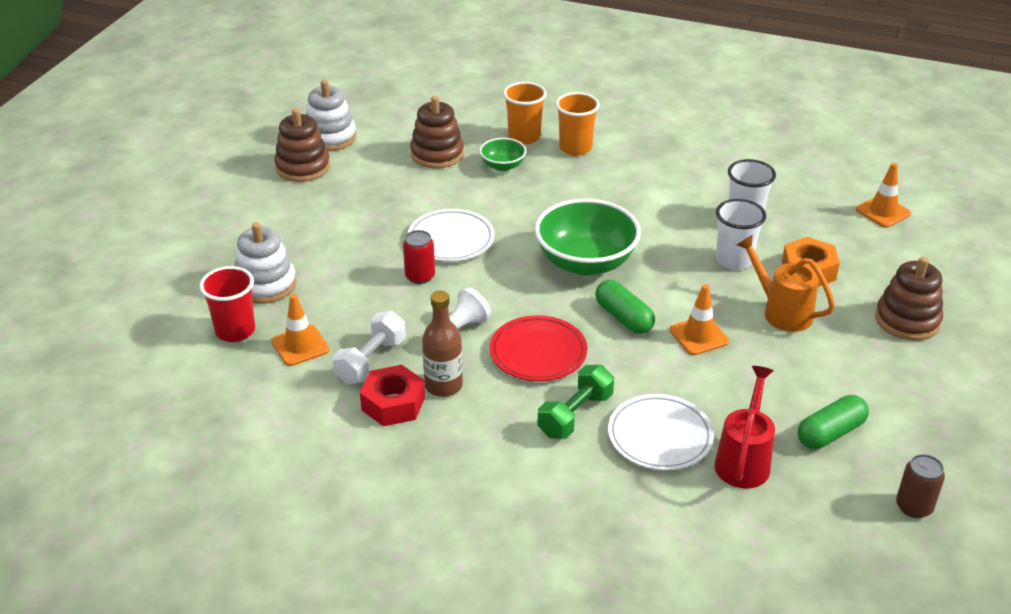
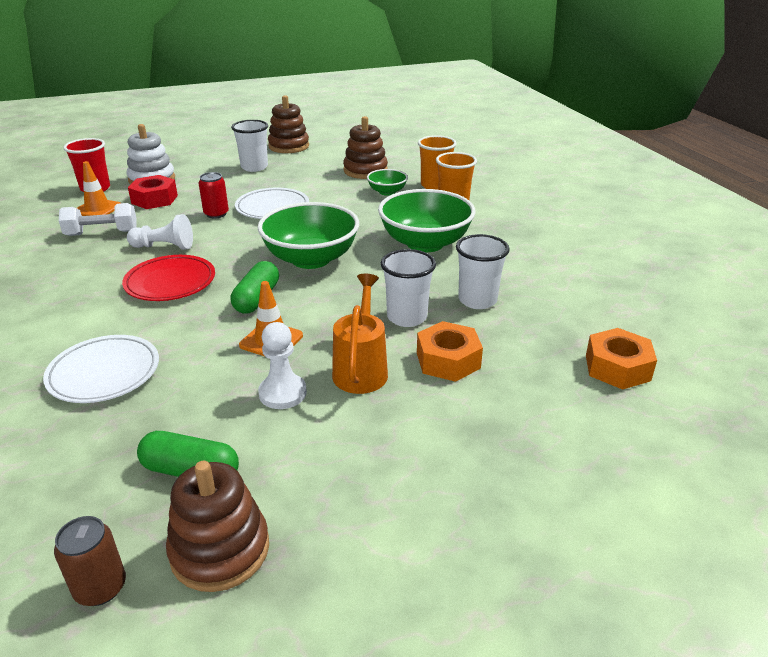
camera: 50 degrees right, 5 degrees down
white stacking toy [306,80,356,151] -> none
red nut [360,365,425,426] -> red nut moved to [128,175,178,209]
brown bottle [422,291,463,397] -> none
green dumbbell [538,365,614,439] -> none
red watering can [715,366,775,488] -> none
orange traffic cone [856,163,911,228] -> orange nut [586,328,657,390]
brown stacking toy [875,257,943,341] -> brown stacking toy moved to [166,461,269,592]
none -> white cup [231,120,268,172]
none -> white pawn [258,322,307,409]
none -> green bowl [378,189,476,252]

